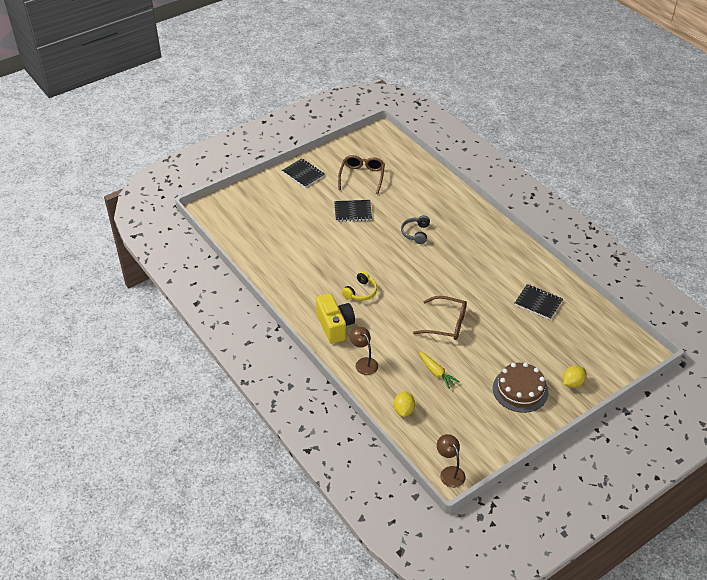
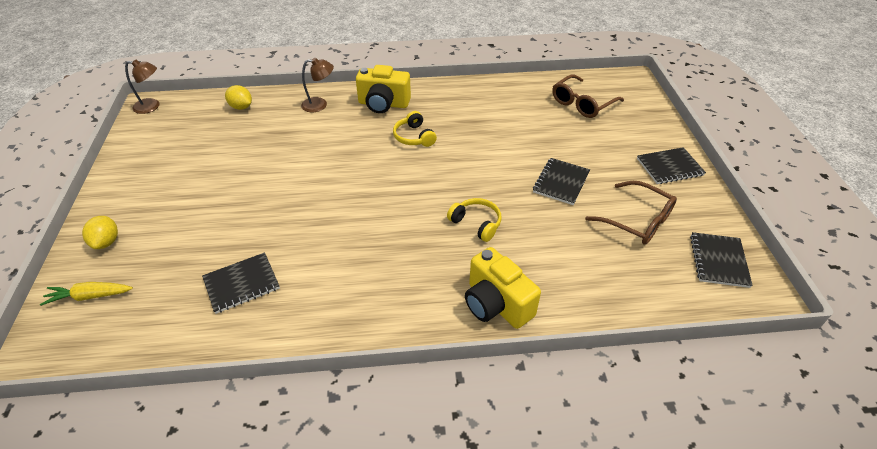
camera: 120 degrees right, 0 degrees up
grey headphones [401,215,430,244] -> yellow headphones [447,198,502,242]
brown glasses [413,296,467,340] -> brown glasses moved to [552,74,624,118]
yellow carrot [419,351,460,389] -> yellow carrot moved to [40,282,133,306]
brown cake [493,362,548,413] -> none
none -> yellow camera [465,247,541,329]
none -> black notebook [690,232,753,288]

